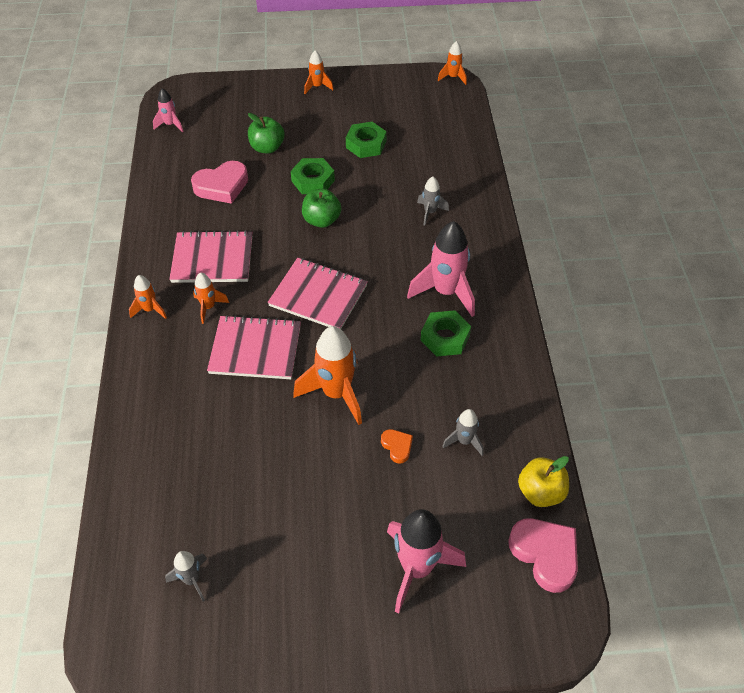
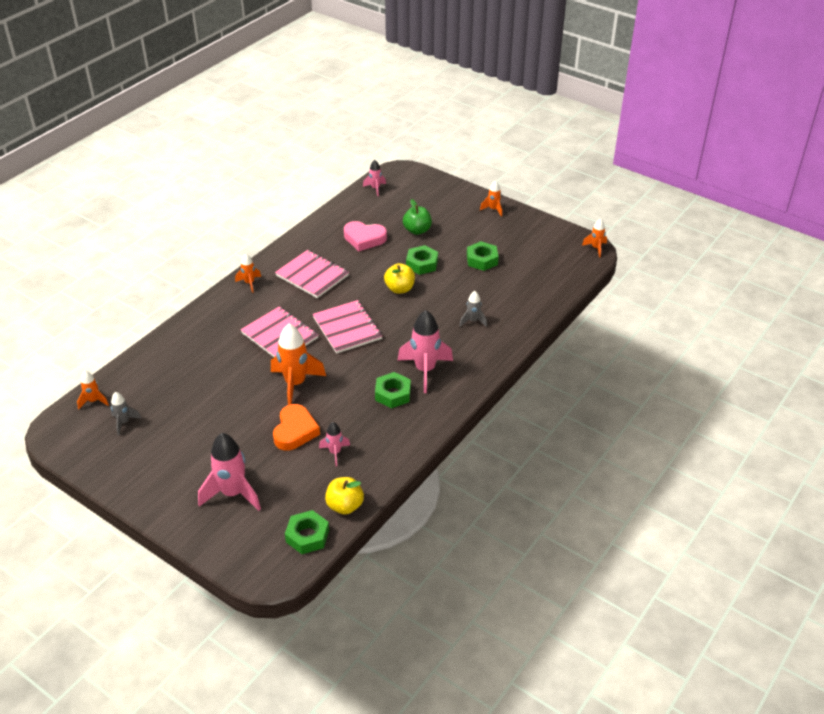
camera: 40 degrees right, 10 degrees down
orange rocket [193,272,229,324] -> orange rocket moved to [77,371,109,409]
green apple [302,189,341,228] -> yellow apple [384,263,415,294]
orange heart [381,429,413,463] -> orange heart [273,404,320,451], size x1.93
grey rocket [442,409,484,456] -> pink rocket [319,422,350,466]
pink heart [508,518,578,593] -> green nut [285,510,329,554]

